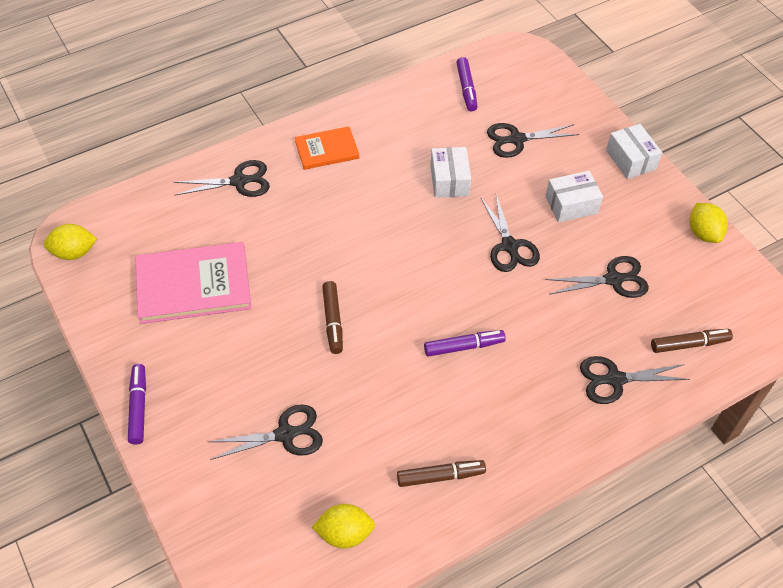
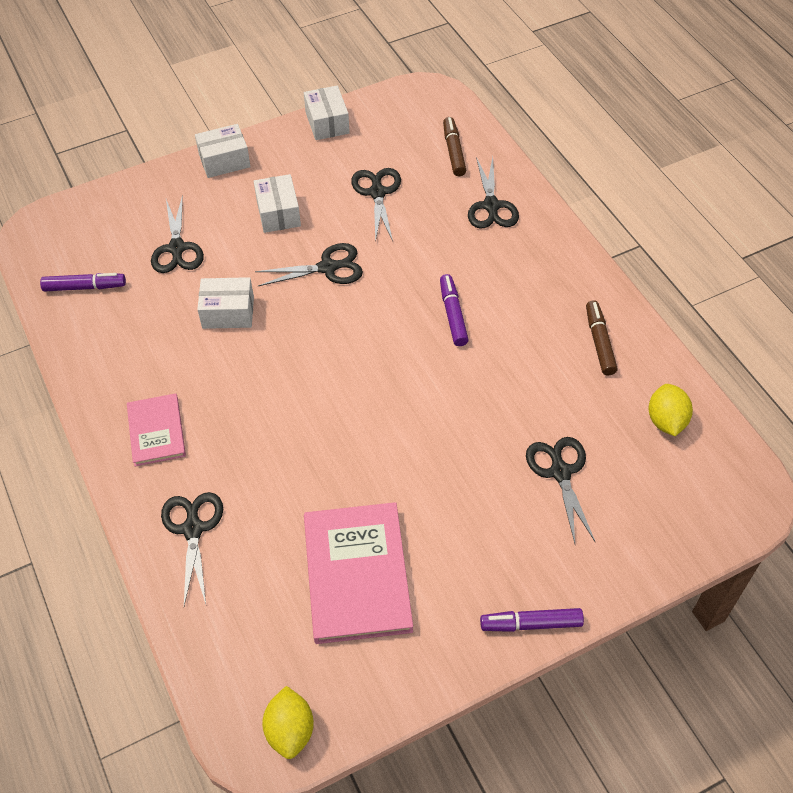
camera: 85 degrees left, 0 degrees up
orange book [295,126,359,170] -> pink book [127,393,186,466]
brown marker [322,281,343,354] -> none
yellow lemon [690,203,728,243] -> white box [304,85,350,140]

